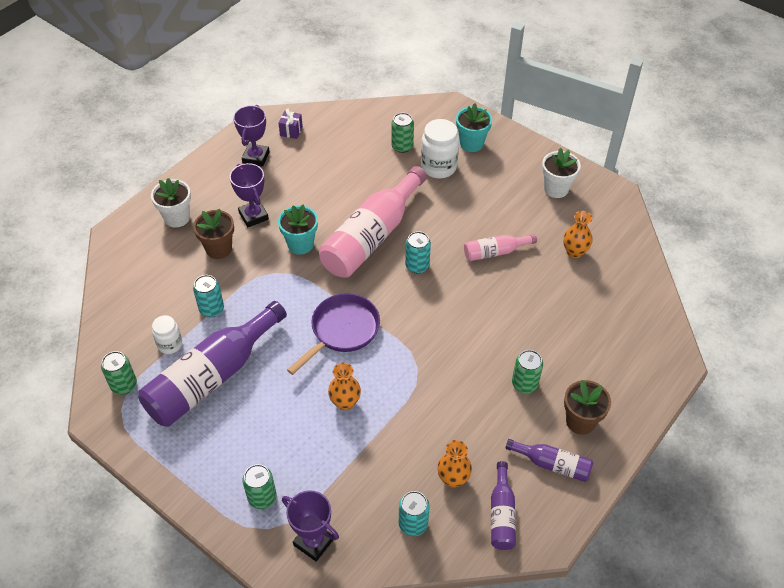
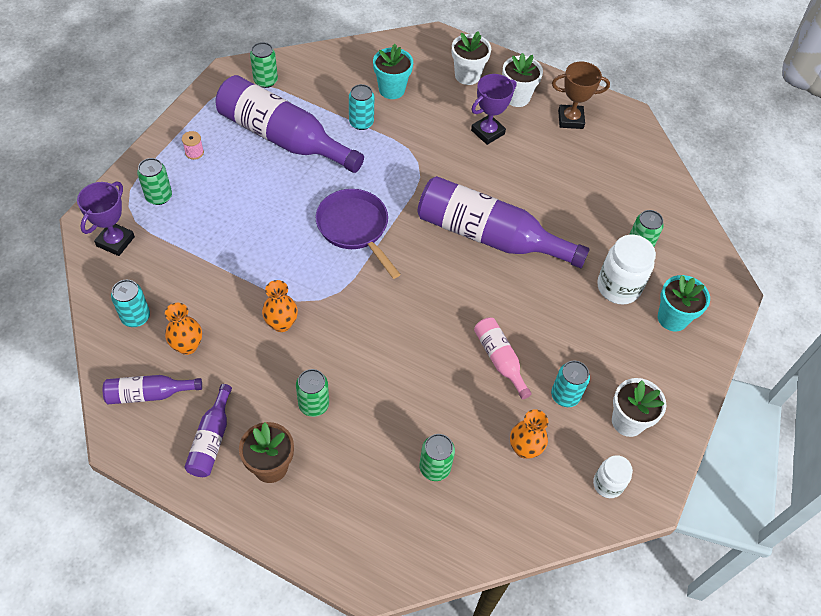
camera: 75 degrees right, 5 degrees up
white jar [152,315,182,354] -> white jar moved to [593,455,633,498]
brown flower pot [193,209,234,259] -> none
purple trophy [233,105,270,167] -> brown trophy [552,61,610,129]
purple gift [278,109,303,139] -> none
turquoise flower pot [278,205,318,255] -> turquoise flower pot moved to [373,44,413,99]
purple pan [287,293,380,375] -> purple pan turned 150 degrees counterclockwise [316,189,401,279]
pink bottle [319,166,427,278] -> purple bottle [417,176,590,268]
orange vase [328,363,361,411] -> orange vase moved to [262,280,298,332]
turquoise can [405,231,431,273] -> turquoise can moved to [551,360,590,407]
none -> pink spool [182,131,204,160]
none -> green can [419,434,455,481]
none -> white flower pot [502,53,543,107]

